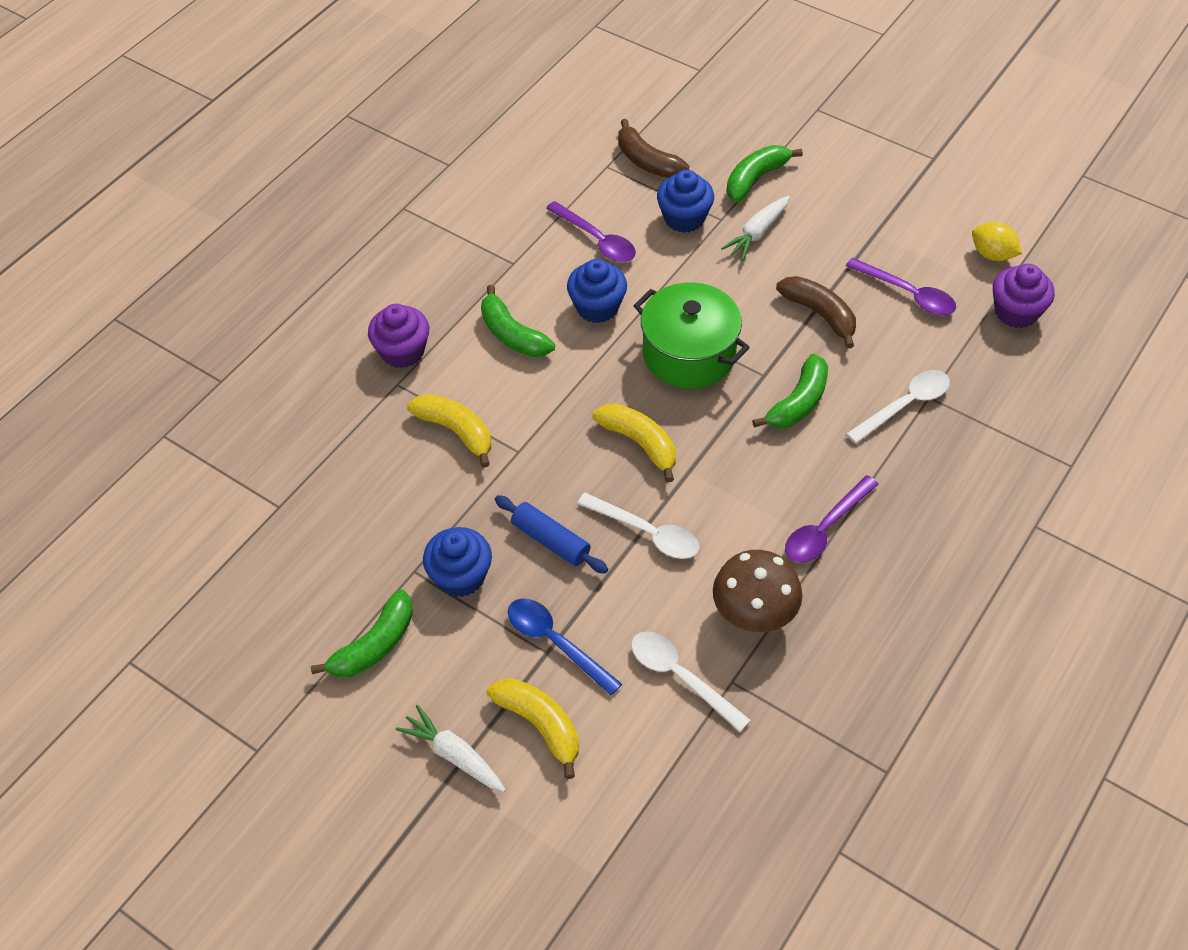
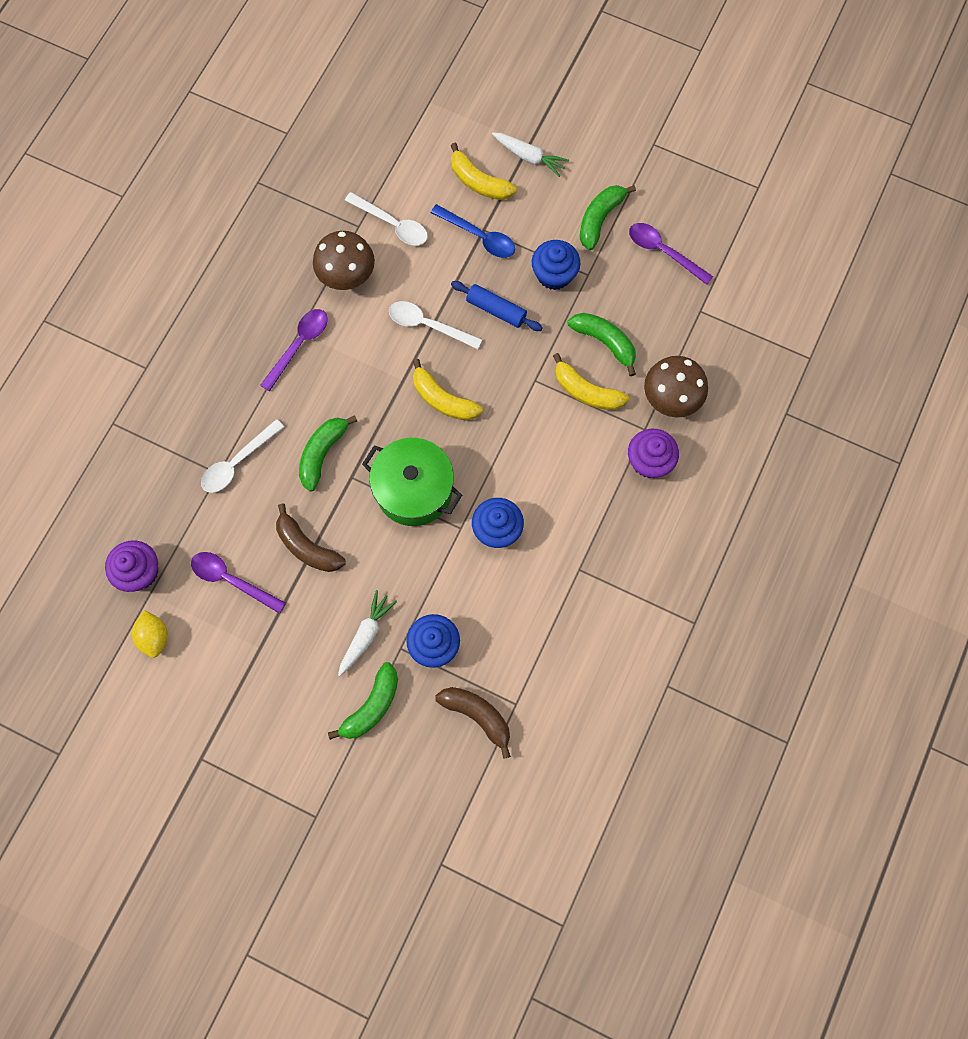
camera: 170 degrees right, 20 degrees up
green banana [481,285,555,357] -> green banana moved to [568,313,636,376]
purple spoon [546,201,636,262] -> purple spoon moved to [629,223,713,285]
yellow lemon [972,222,1022,261] -> yellow lemon turned 45 degrees clockwise [132,610,168,658]
none -> brown mushroom [644,356,708,417]

